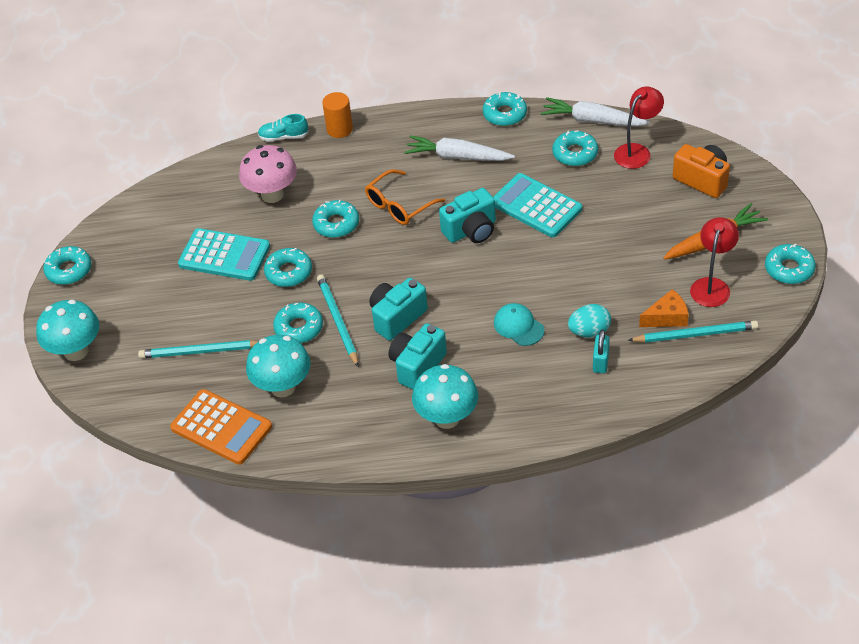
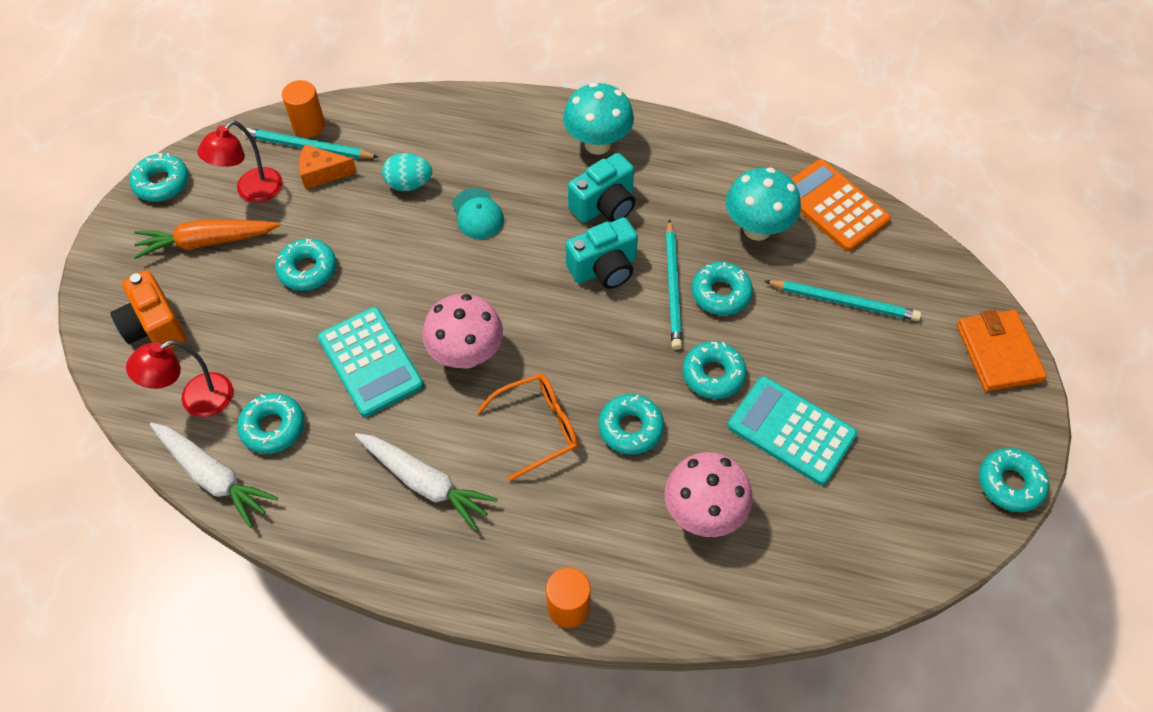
camera: 165 degrees left, 10 degrees up
turquoise mushroom [36,300,99,361] -> orange wallet [957,309,1047,392]
turquoise shoe [258,114,309,141] -> none
turquoise camera [439,188,496,243] -> pink mushroom [422,294,503,369]
turquoise donut [483,92,527,126] -> turquoise donut moved to [275,238,336,291]
turquoise padlock [593,330,610,373] -> none
none -> orange cylinder [282,80,325,138]

